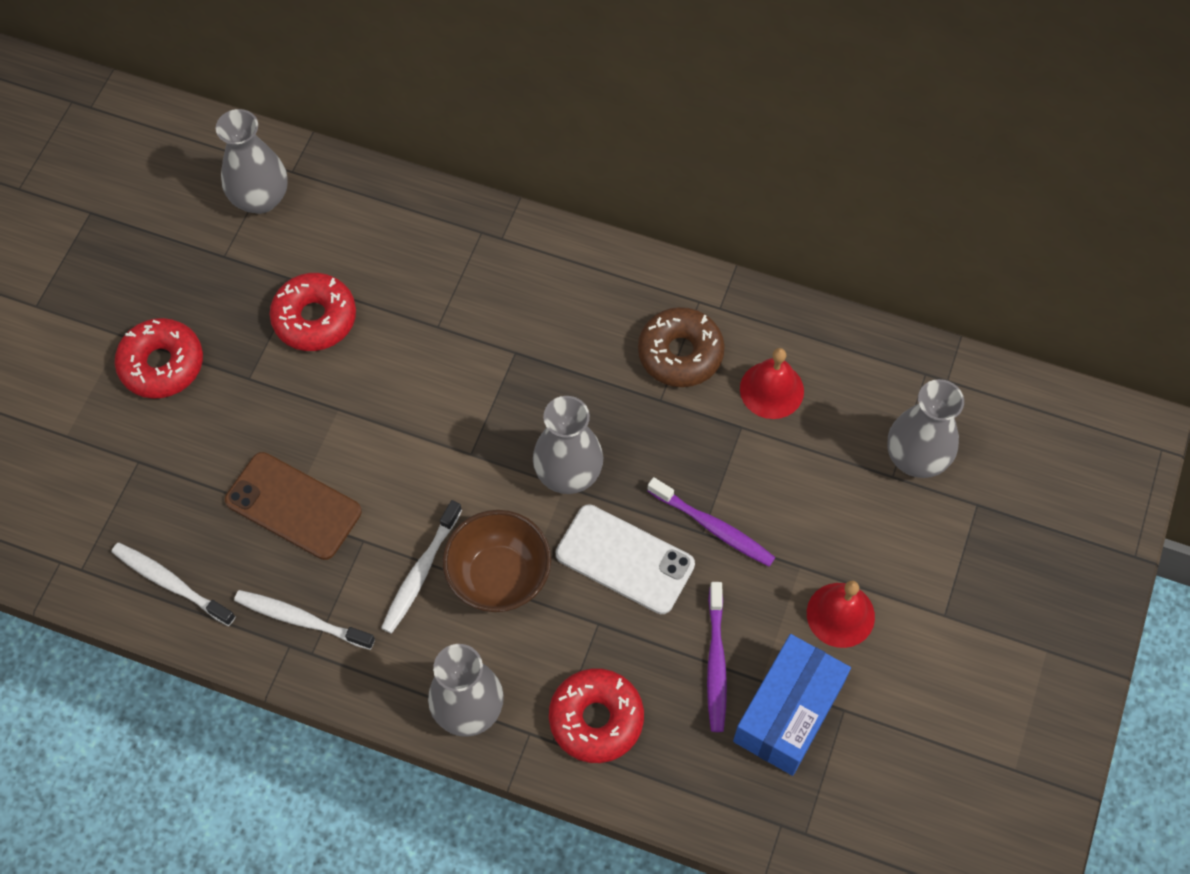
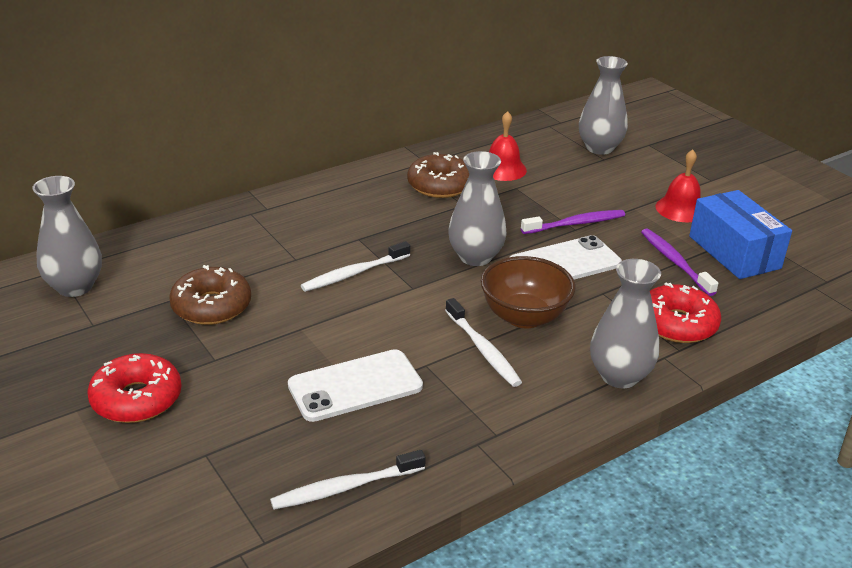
camera: 55 degrees left, 30 degrees down
brown phone [225,452,362,560] -> white phone [288,349,423,422]
white toothbrush [234,590,375,650] -> white toothbrush moved to [301,241,410,292]
red donut [270,273,356,351] -> brown donut [169,265,251,325]
purple toothbrush [707,582,727,732] -> purple toothbrush turned 150 degrees counterclockwise [641,228,718,296]

